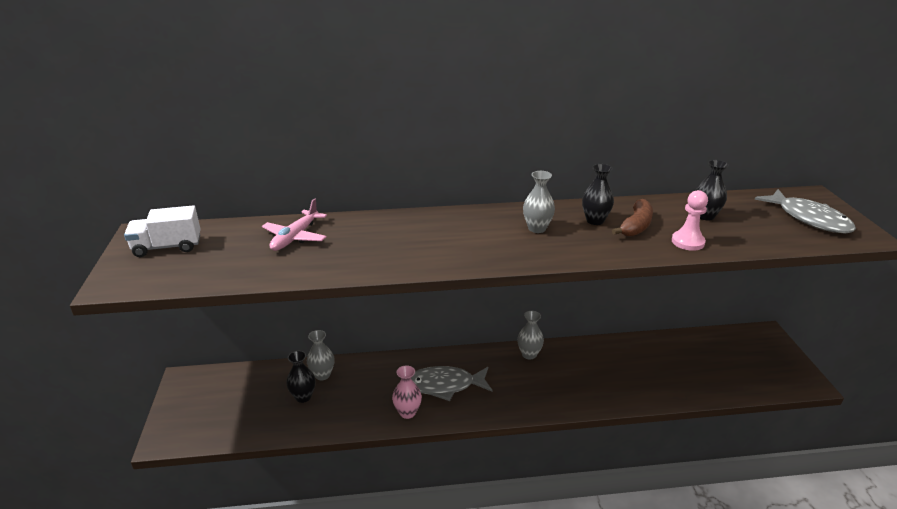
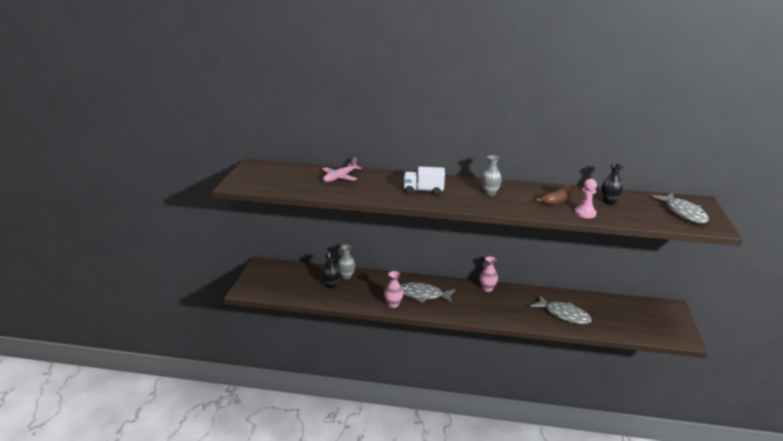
camera: 15 degrees right, 5 degrees down
white truck [124,205,201,257] -> white truck moved to [404,167,445,195]
grey vase [517,311,544,360] -> pink vase [479,256,498,292]
black vase [582,164,614,225] -> none
none -> grey fish [530,295,592,324]

